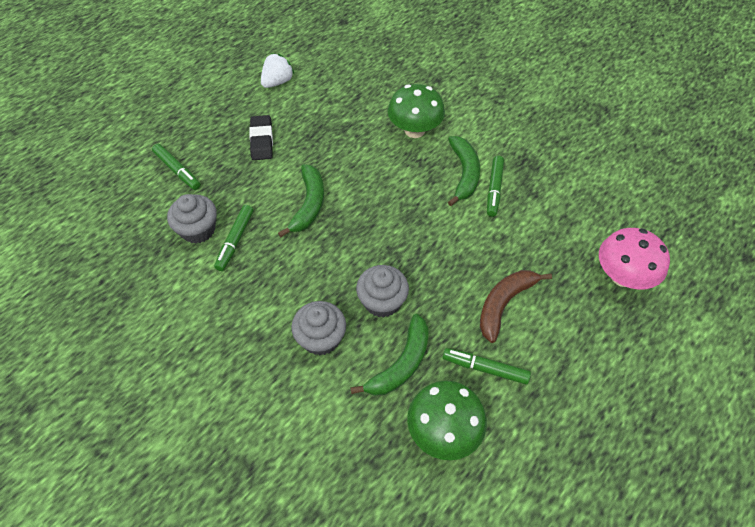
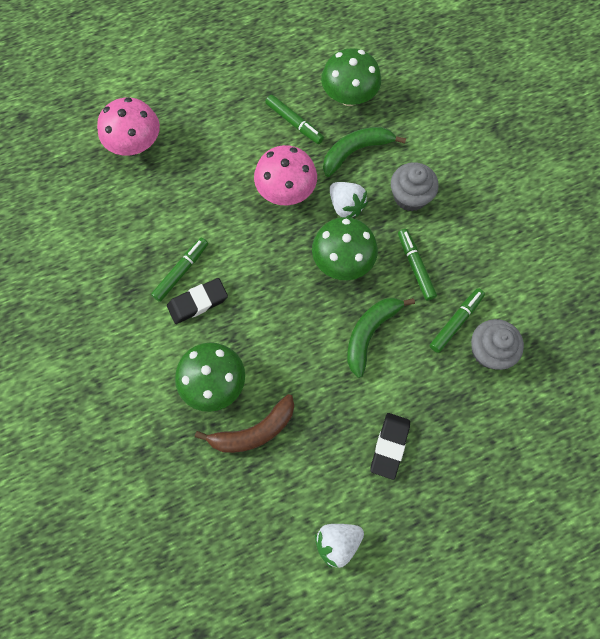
camera: 155 degrees left, 15 degrees up
green marker [152,144,201,190] -> green marker moved to [398,229,437,301]
grey cupcake [356,265,409,318] -> white strawberry [330,182,368,218]
green banana [448,136,480,206] -> black eraser [167,278,228,324]
brown banana [480,270,552,343] -> brown banana moved to [195,394,294,453]
none -> pink mushroom [254,145,317,205]
none -> green mushroom [312,217,378,280]

